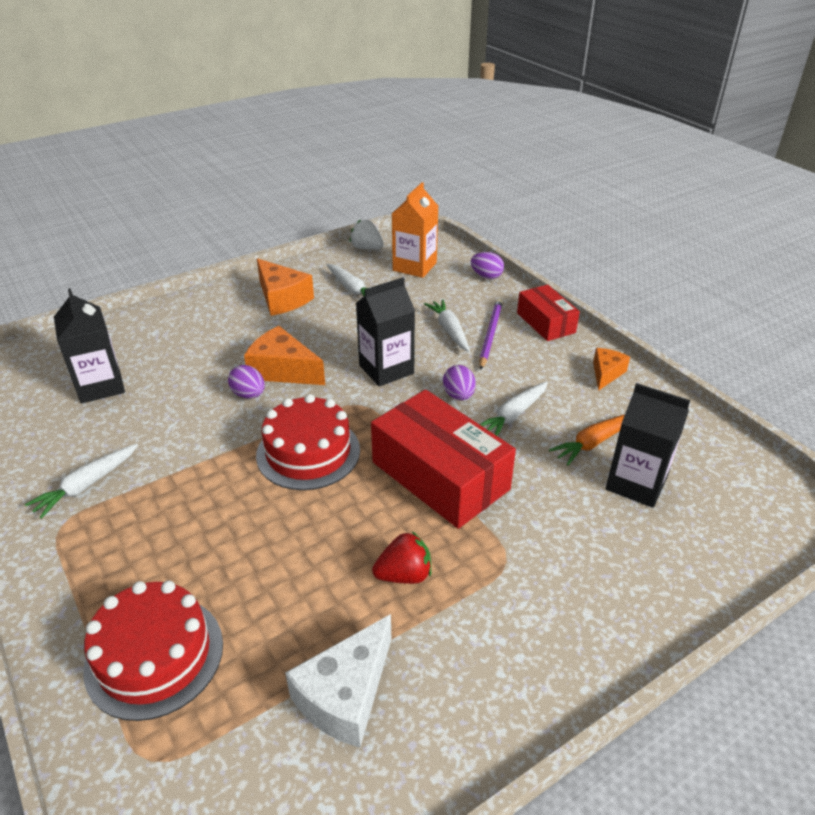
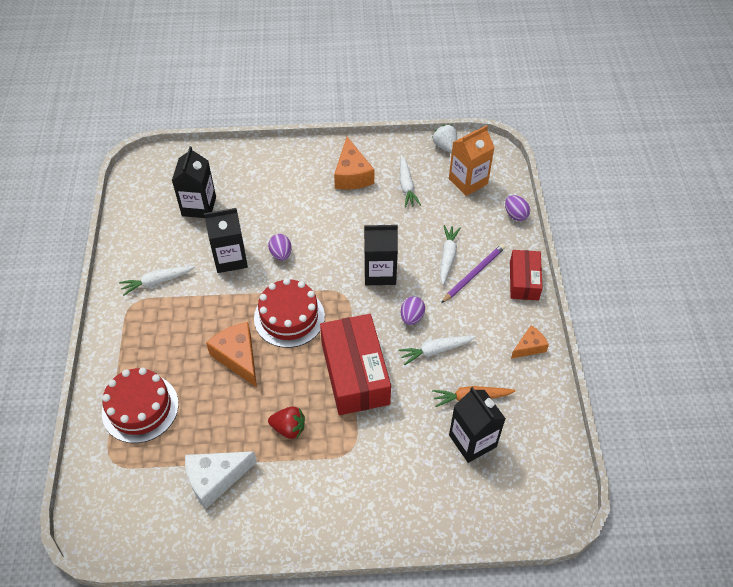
camera: 30 degrees right, 15 degrees up
orange cheese [244,326,325,385] -> orange cheese moved to [206,322,257,387]
none -> black carton [204,208,248,273]

